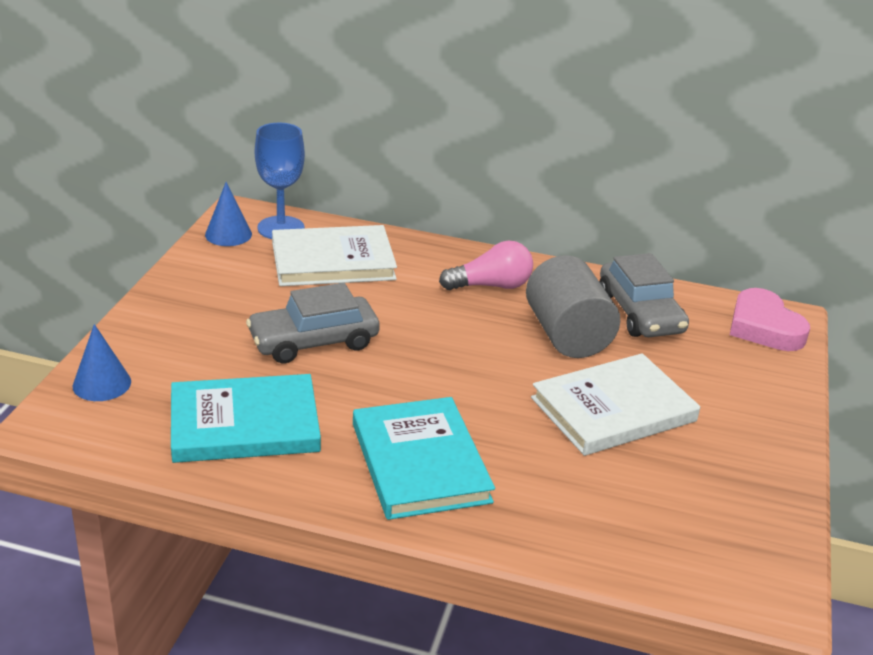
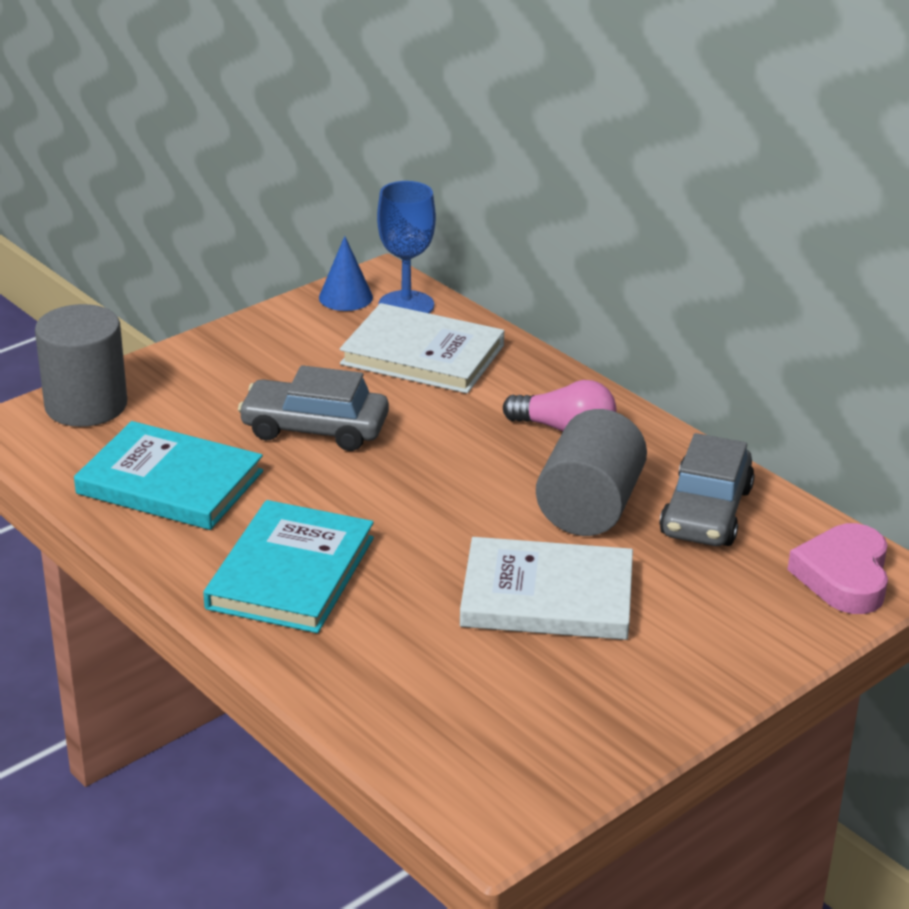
camera: 35 degrees right, 0 degrees up
blue cone [73,324,131,401] -> grey cylinder [35,304,127,427]

